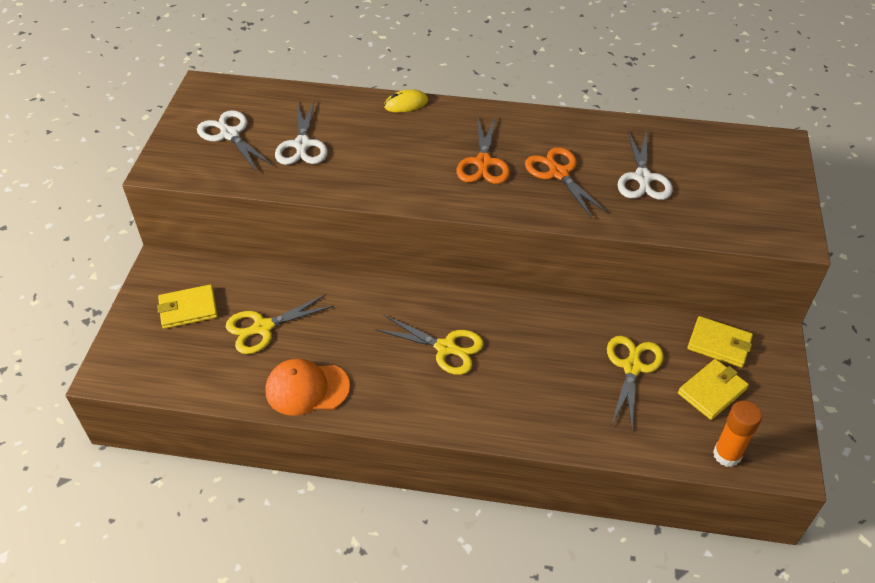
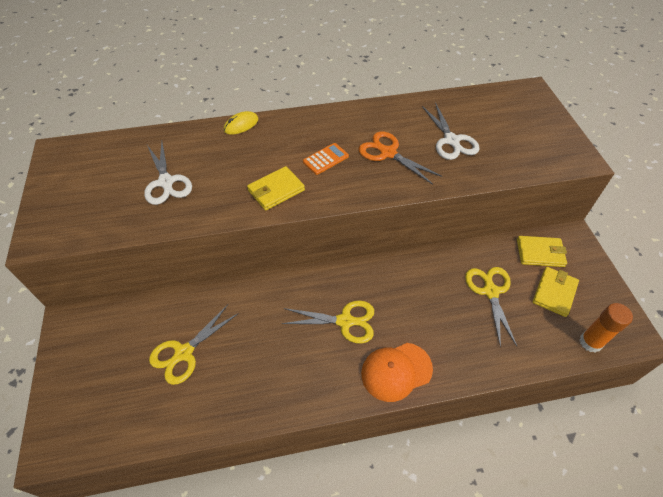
camera: 20 degrees left, 5 degrees up
yellow wallet [157,284,218,329] -> yellow wallet moved to [247,166,305,211]
white scissors [197,110,274,172] -> none
orange cap [266,359,350,416] -> orange cap moved to [361,343,433,402]
orange scissors [456,116,510,184] -> orange calculator [303,143,349,175]

